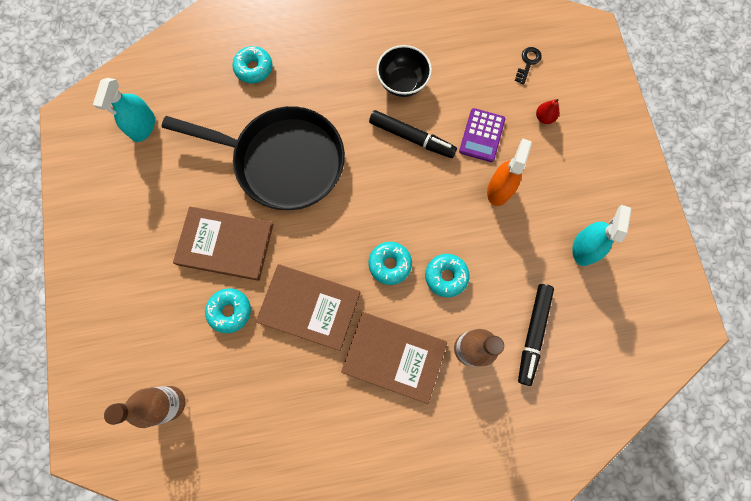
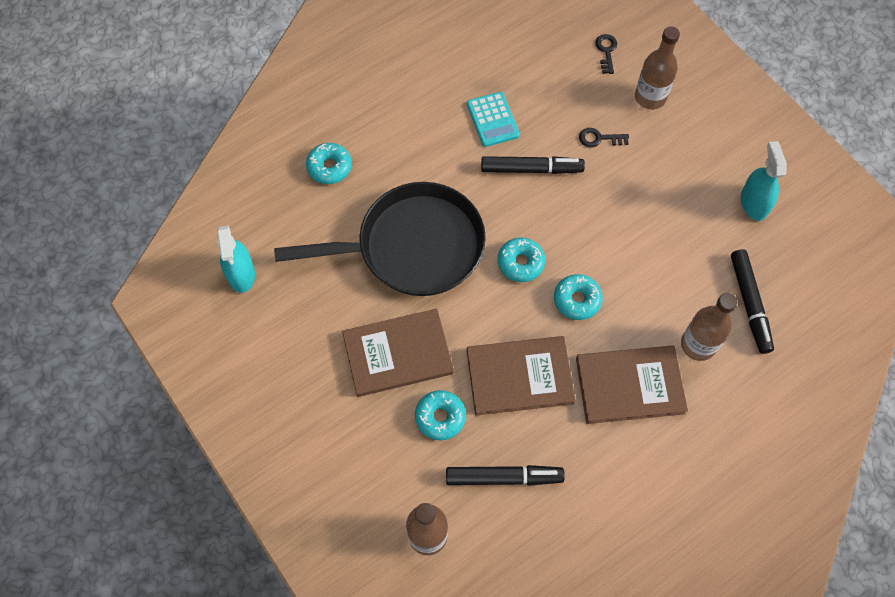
camera: 25 degrees left, 10 degrees down
black bowl [376,45,432,97] -> turquoise calculator [467,92,520,147]
turquoise donut [425,254,470,297] -> turquoise donut moved to [498,238,545,282]
purple calculator [459,108,505,162] -> black key [579,128,629,147]
orange spray bottle [487,139,532,206] -> none
red pear [536,99,559,124] -> brown bottle [635,26,680,109]
none -> black marker [446,465,565,486]

